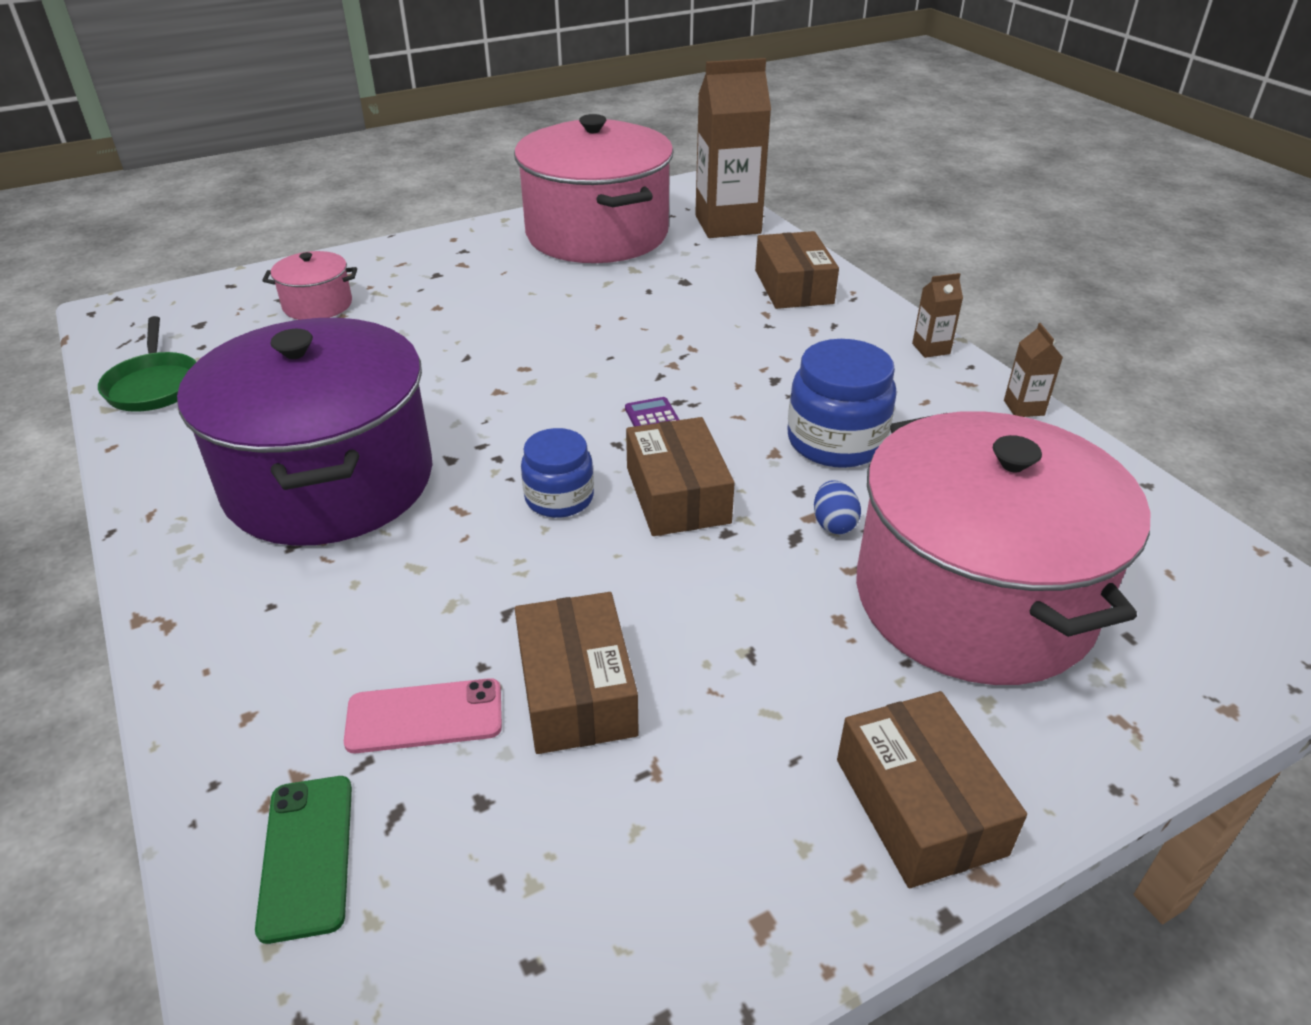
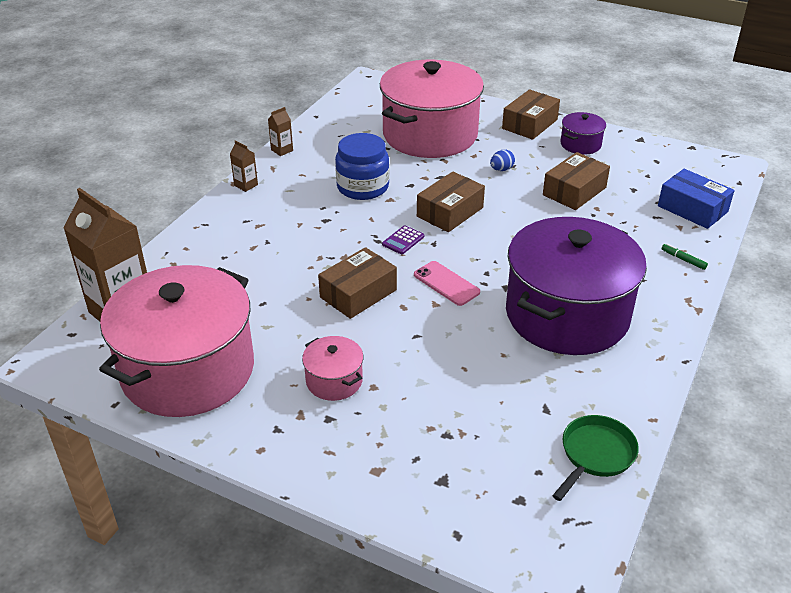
camera: 125 degrees left, 0 degrees up
green phone [255,776,352,944] -> blue box [658,169,735,229]
pink pot [262,251,357,320] -> pink pot moved to [302,336,364,401]
pink phone [344,678,502,753] -> pink phone moved to [414,261,480,306]
blue jar [521,428,594,518] -> none
brown box [755,231,839,309] -> brown box moved to [318,247,397,319]
blue egg [814,480,861,534] -> blue egg moved to [490,150,515,171]
none -> purple pot [561,112,606,155]
none -> green marker [662,244,708,270]

